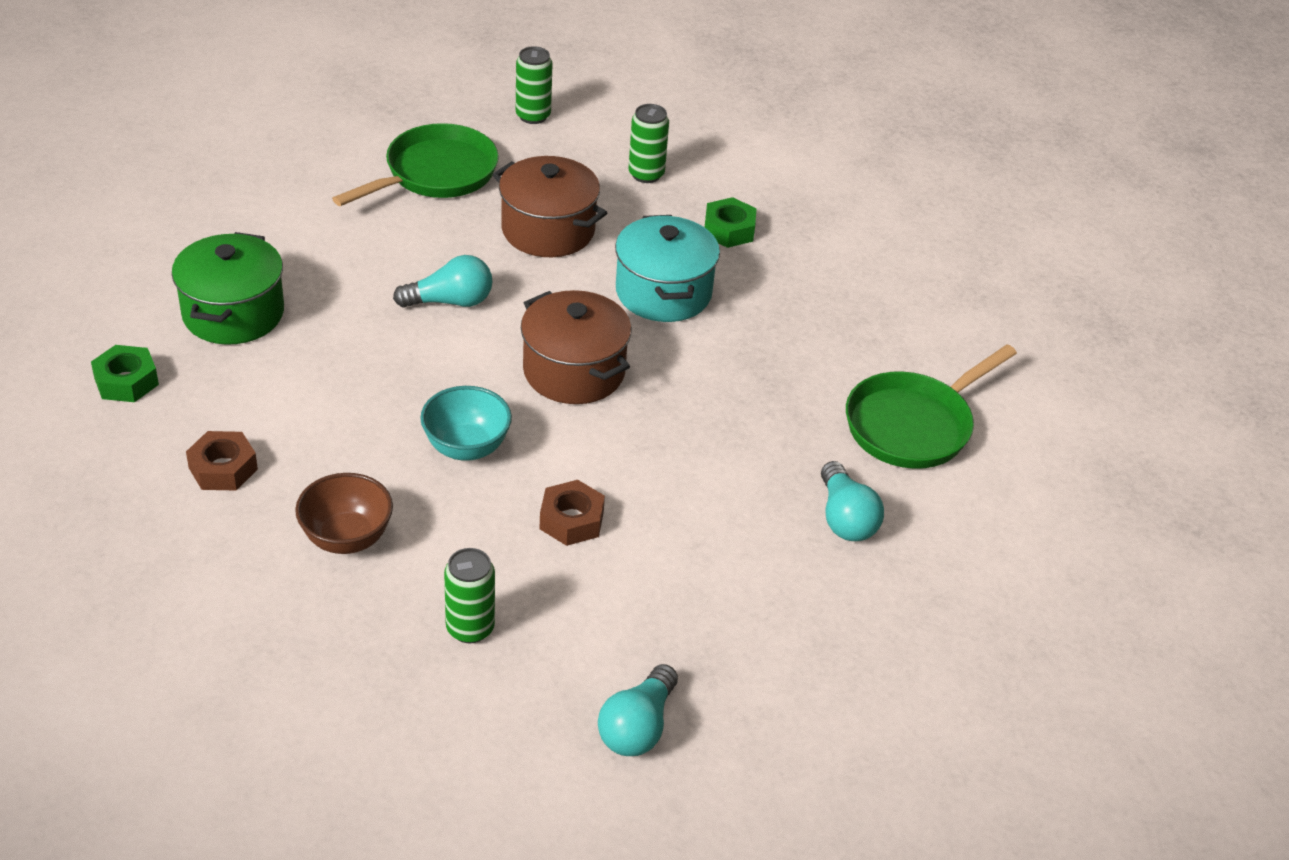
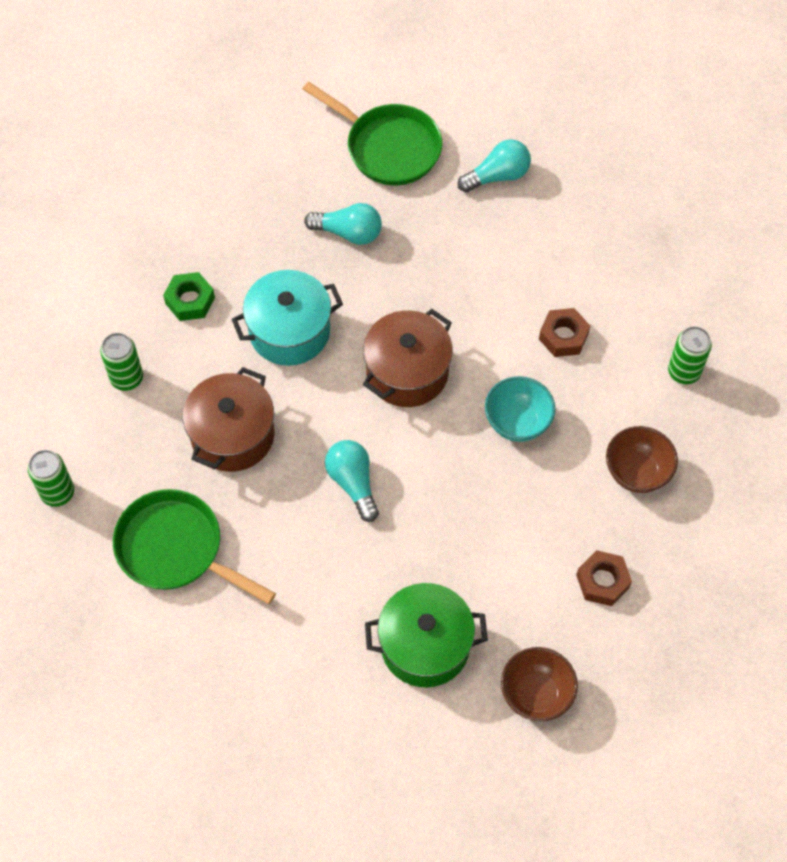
camera: 100 degrees left, 20 degrees up
green nut [91,345,159,402] -> brown bowl [501,647,578,721]
turquoise light bulb [598,664,678,756] -> turquoise light bulb moved to [304,203,382,245]

